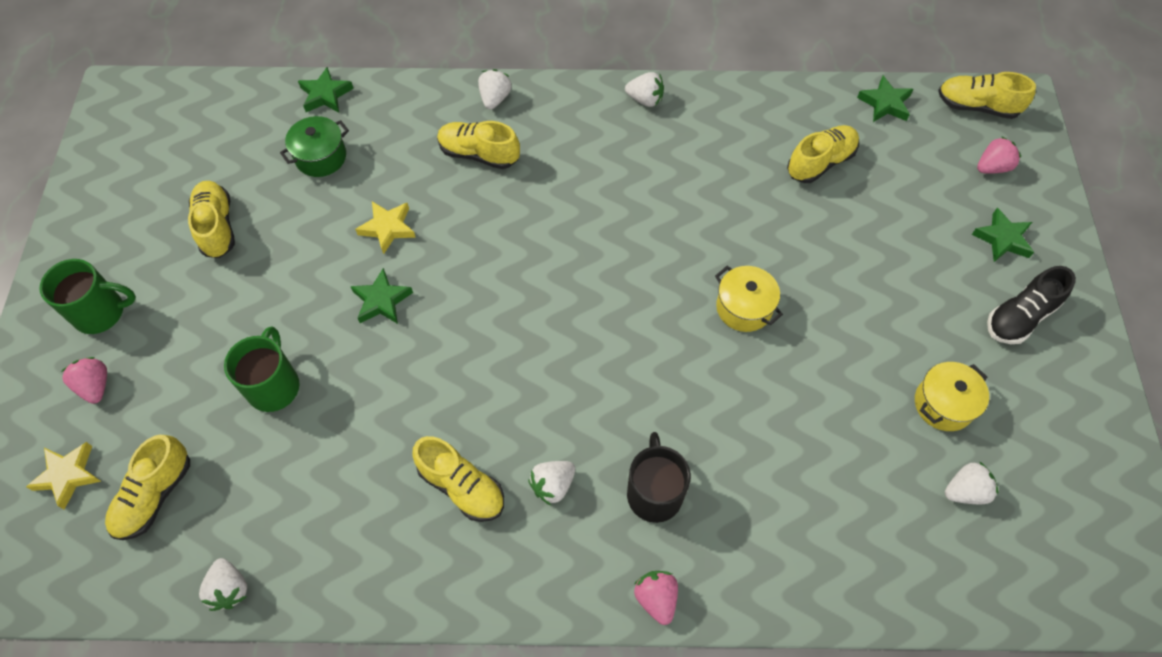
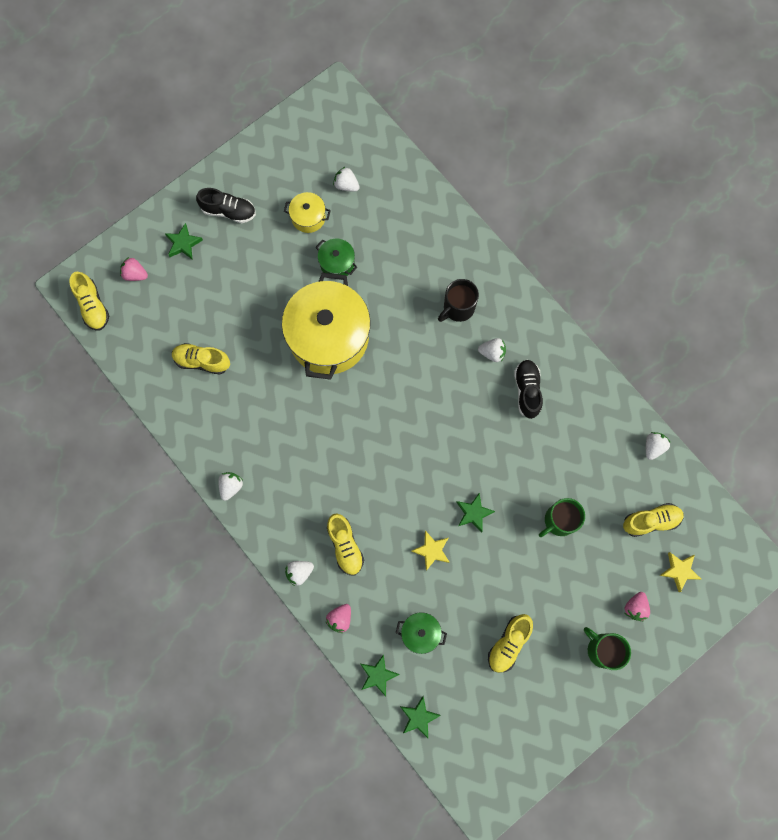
camera: 130 degrees left, 15 degrees up
yellow shoe [412,436,504,522] -> black shoe [514,360,543,419]
white strawberry [625,72,664,107] -> white strawberry turned 45 degrees clockwise [218,472,243,501]
pink strawberry [634,571,678,625] -> pink strawberry moved to [326,604,351,633]
yellow pot [715,266,783,332] -> yellow pot [282,272,371,380], size x2.28
green star [857,76,913,122] -> green star moved to [400,696,441,738]
none -> green pot [316,239,357,276]

